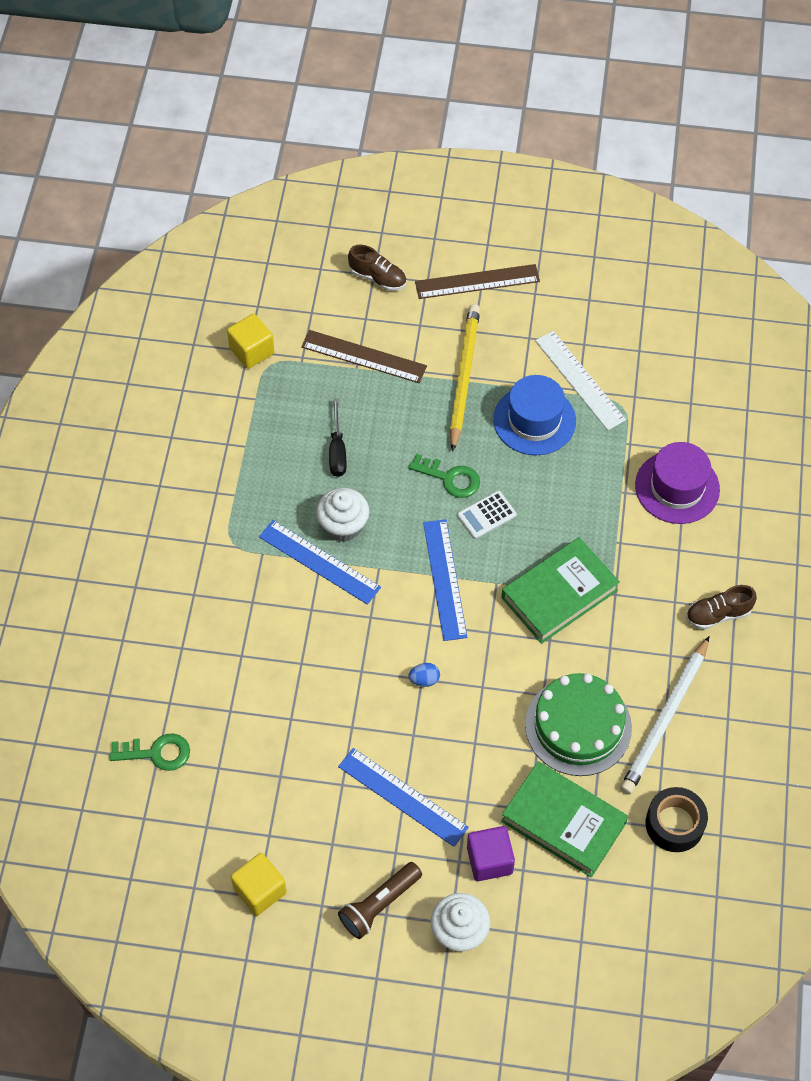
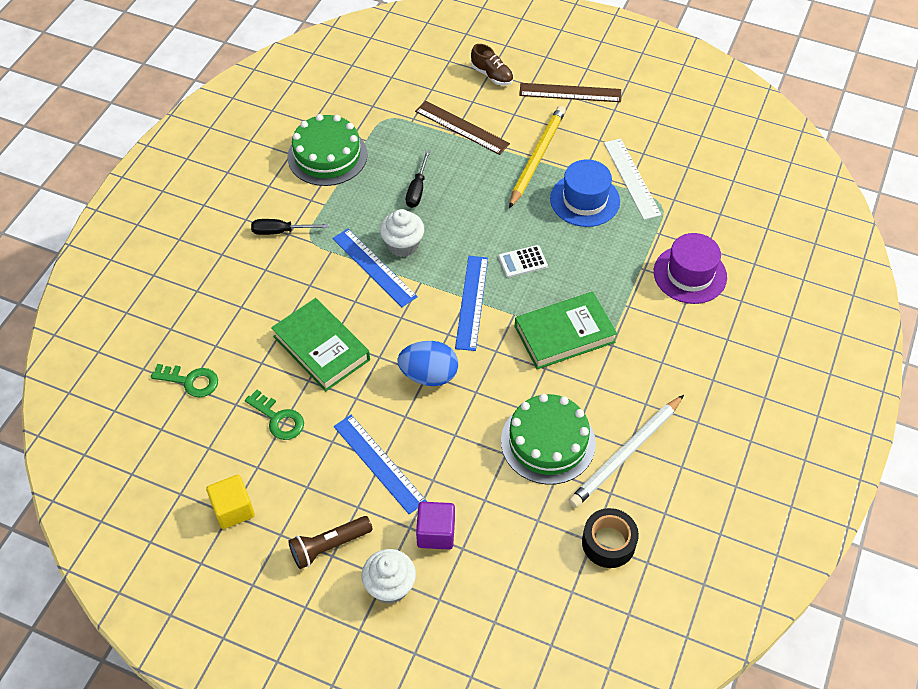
camera: 15 degrees right, 5 degrees down
yellow cube [227,314,275,369] -> none
green key [408,454,480,498] -> green key moved to [245,390,304,440]
blue egg [409,663,440,687] -> blue egg [397,341,458,386], size x2.18
green book [501,761,628,877] -> green book moved to [271,298,370,391]
brown shoe [686,585,757,630] -> none
none -> black screwdriver [251,219,328,235]
none -> green cake [287,114,367,186]

